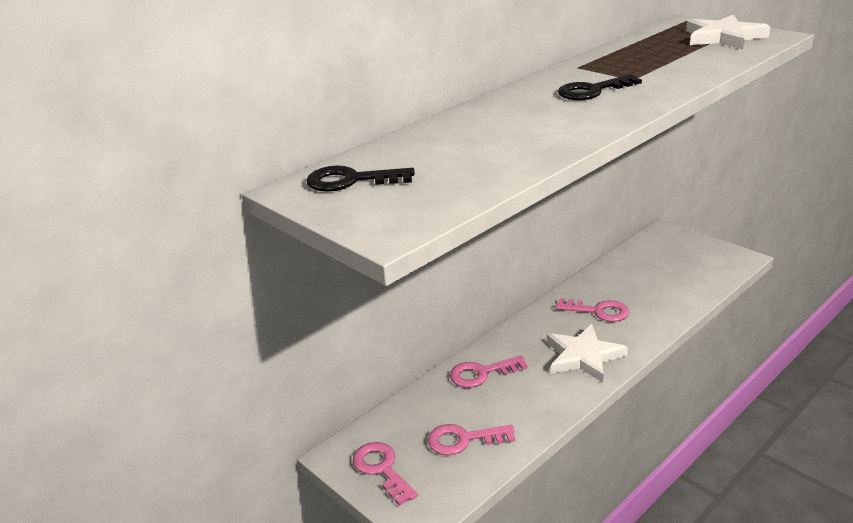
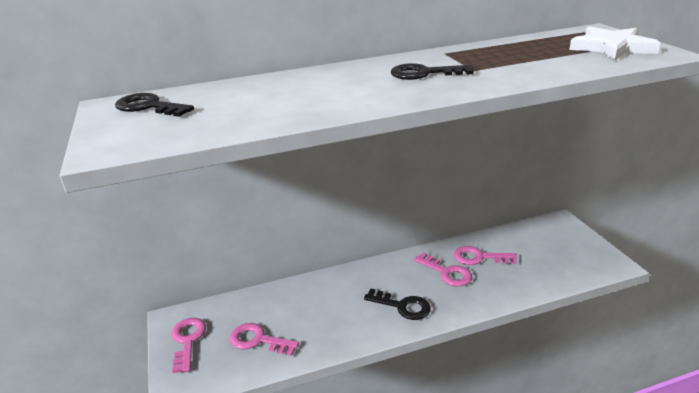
camera: 25 degrees right, 0 degrees up
pink key [450,355,528,388] -> pink key moved to [454,246,517,265]
white star [547,324,628,383] -> black key [364,289,431,320]

